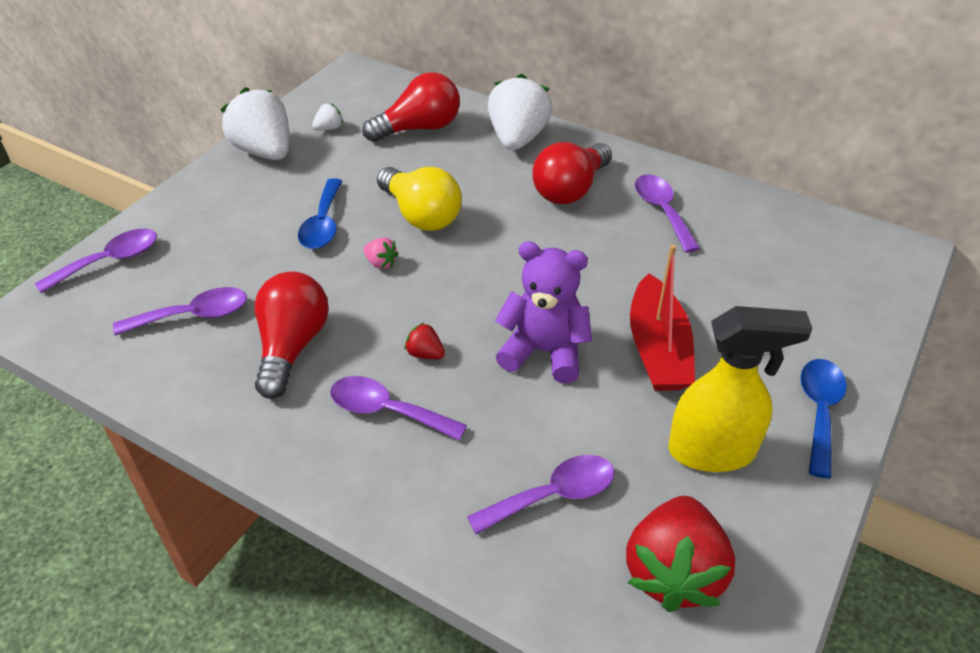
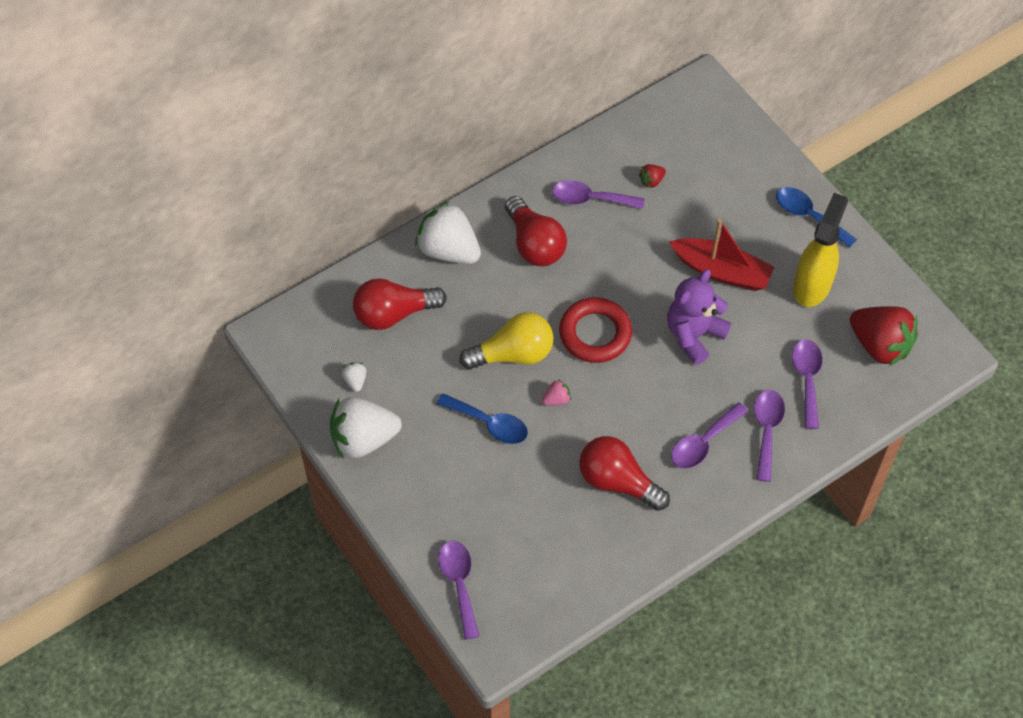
camera: 65 degrees left, 15 degrees up
purple spoon [113,287,247,336] -> purple spoon moved to [754,390,785,482]
red light bulb [362,72,460,142] -> red light bulb turned 105 degrees counterclockwise [353,278,447,330]
red strawberry [404,322,445,359] -> red strawberry moved to [639,164,666,188]
none -> red ring [559,297,632,363]

